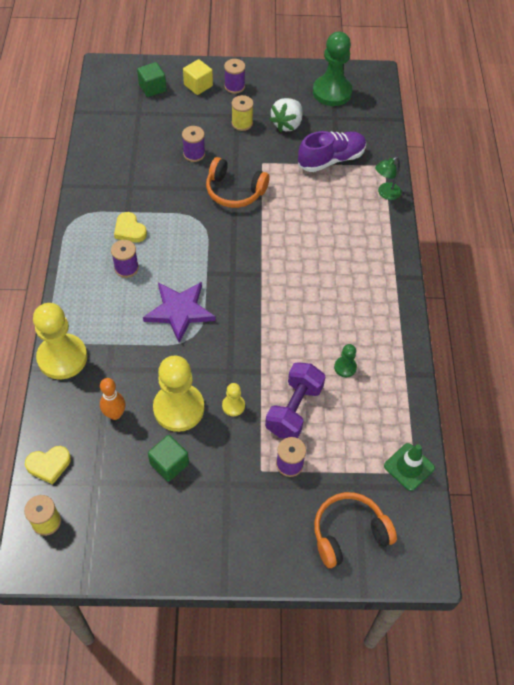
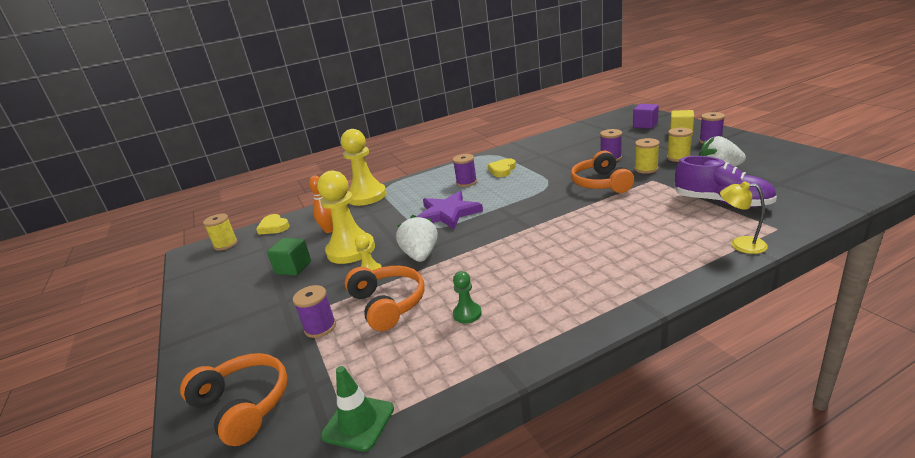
camera: 70 degrees right, 30 degrees down
green cube [137,62,166,97] -> purple cube [633,104,659,129]
purple dumbbell [265,362,326,439] -> orange headphones [345,266,425,331]
green pawn [313,32,352,106] -> none
green lamp [375,157,401,200] -> yellow lamp [720,181,768,254]
none -> white strawberry [396,215,438,262]
none -> yellow spool [634,138,660,174]

